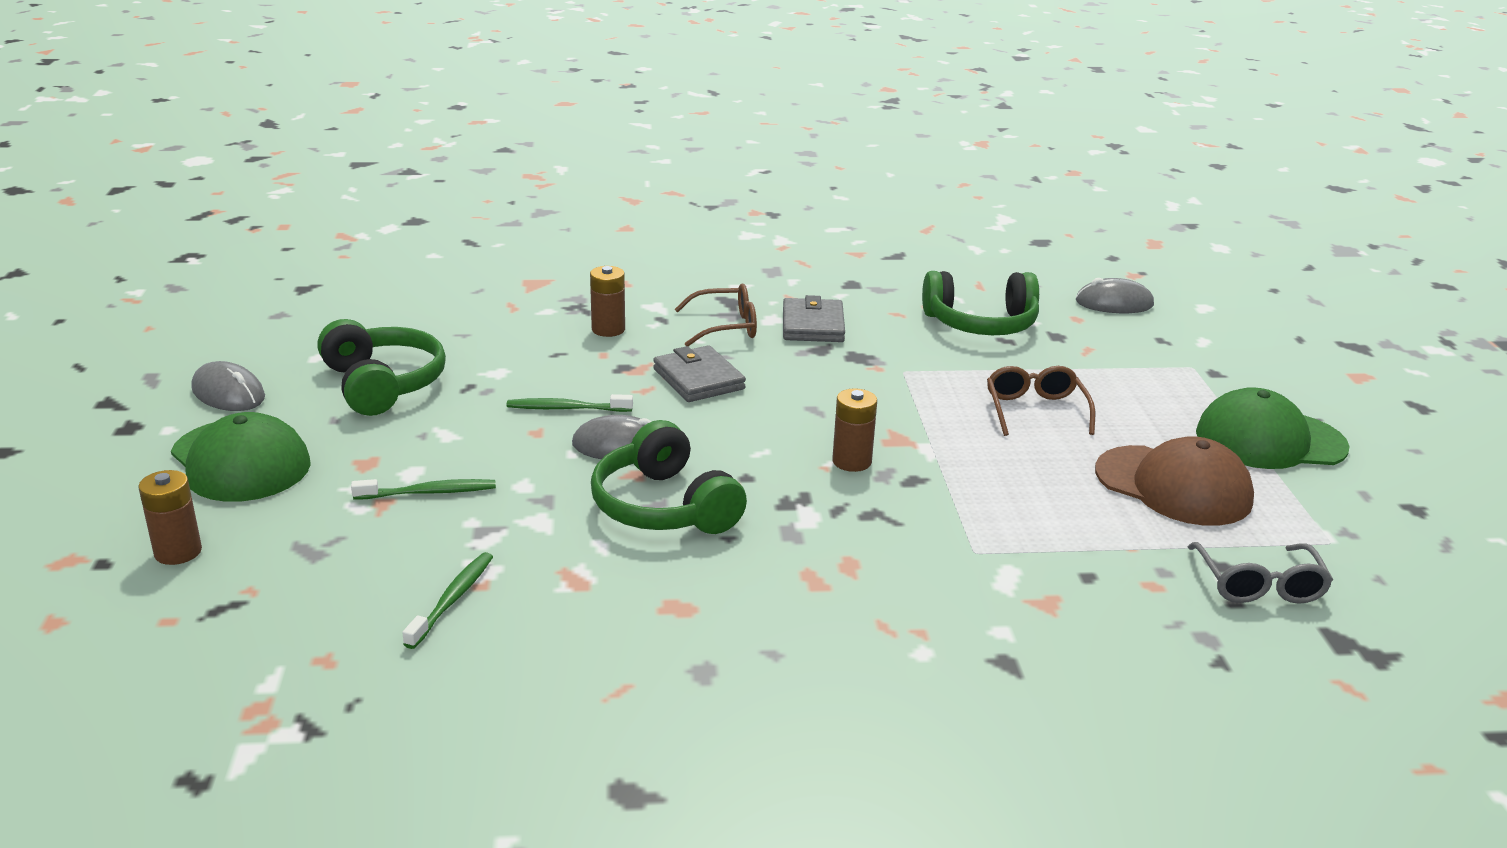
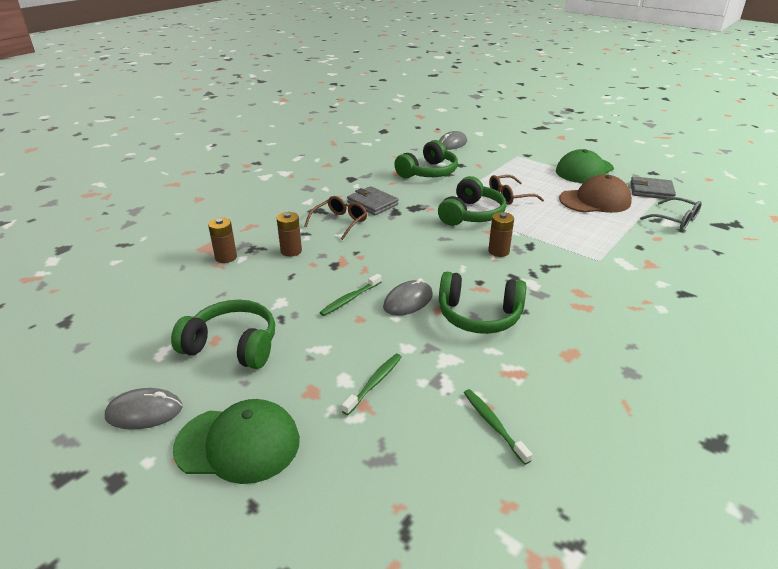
camera: 45 degrees left, 5 degrees up
brown battery [138,470,202,565] -> brown battery moved to [208,218,237,263]
grey wallet [653,345,746,402] -> grey wallet moved to [630,176,676,199]
brown glasses [987,366,1095,436] -> brown glasses turned 60 degrees counterclockwise [489,175,544,205]
none -> green headphones [438,176,506,226]

